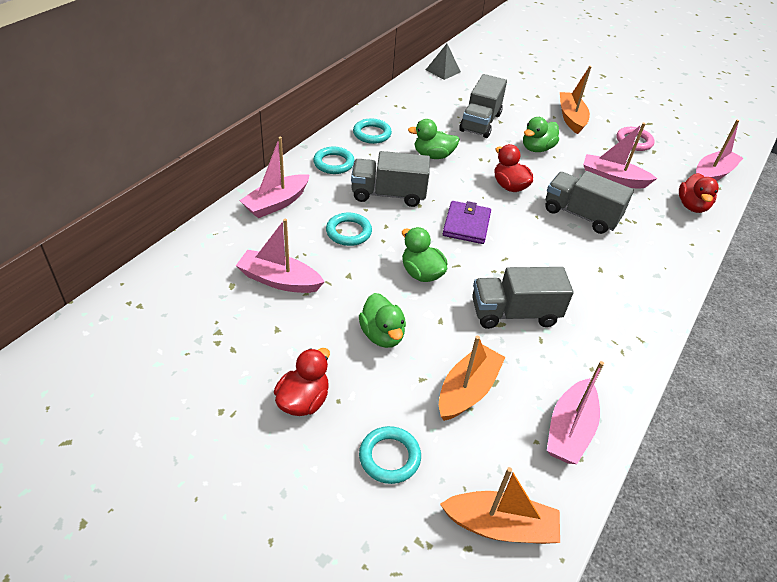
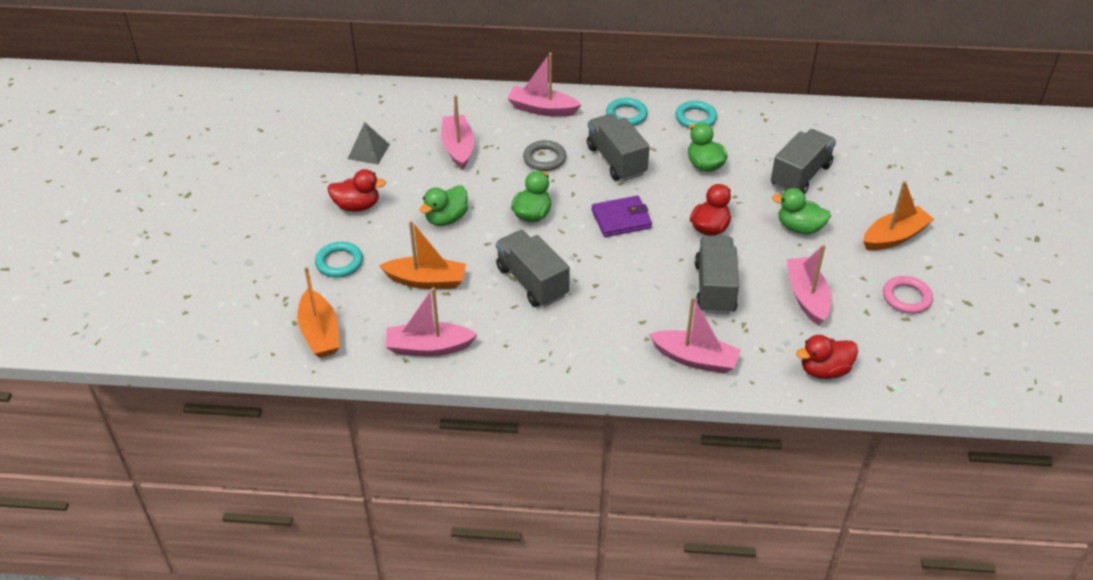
camera: 65 degrees right, 0 degrees up
turquoise ring [326,213,372,246] -> grey ring [523,140,566,171]
grey pyramid [426,44,461,80] -> grey pyramid moved to [348,122,390,164]
grey truck [459,74,507,138] -> grey truck turned 135 degrees clockwise [771,129,836,195]
pink boat [696,120,743,181] -> pink boat moved to [649,297,741,374]

